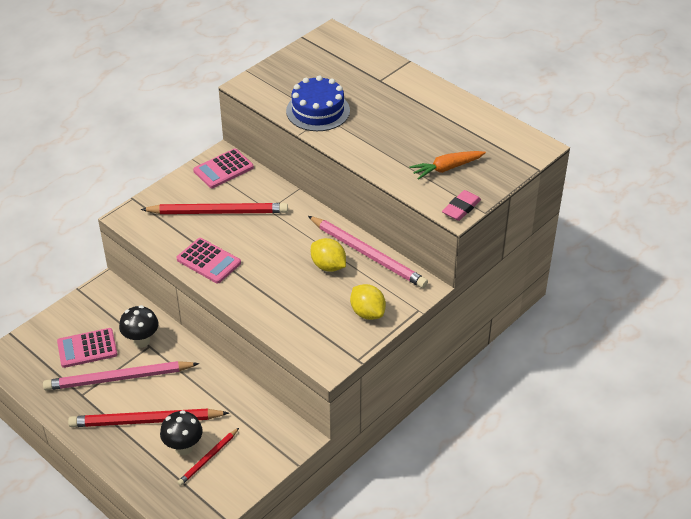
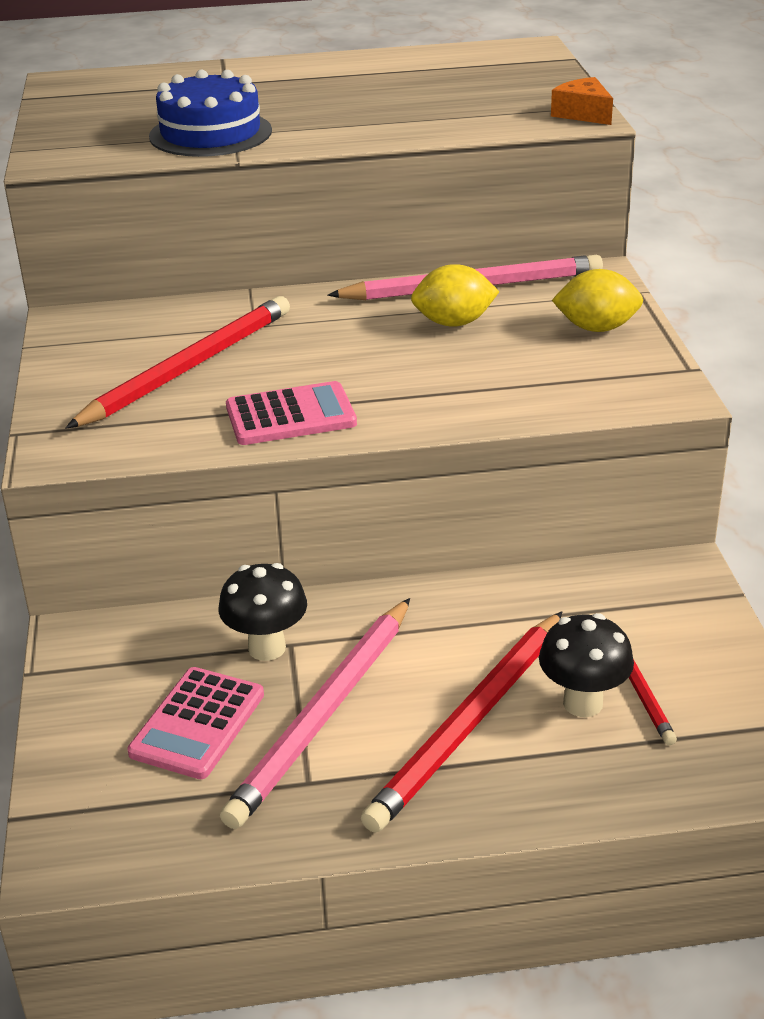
camera: 50 degrees left, 10 degrees down
pink calculator [193,148,254,188] -> none
orange carrot [409,151,486,180] -> none
pink eraser [442,190,481,221] -> orange cheese [551,77,613,125]

